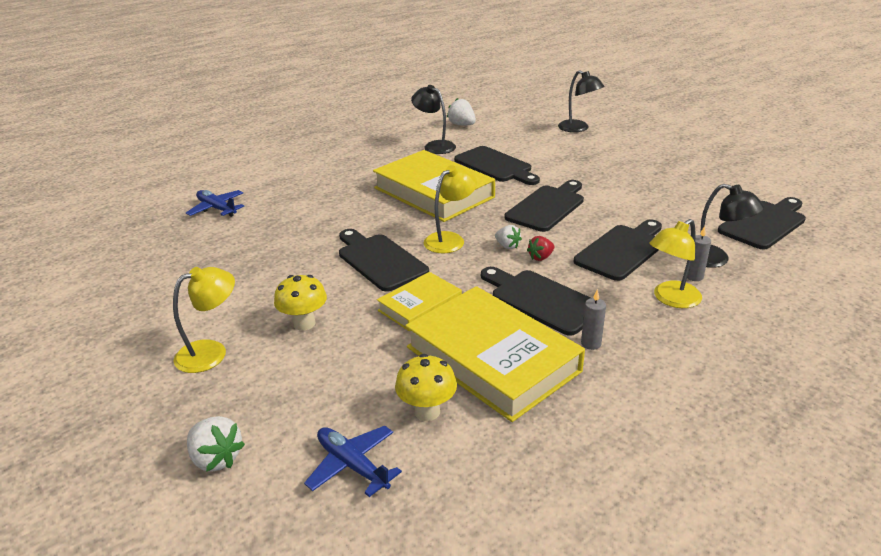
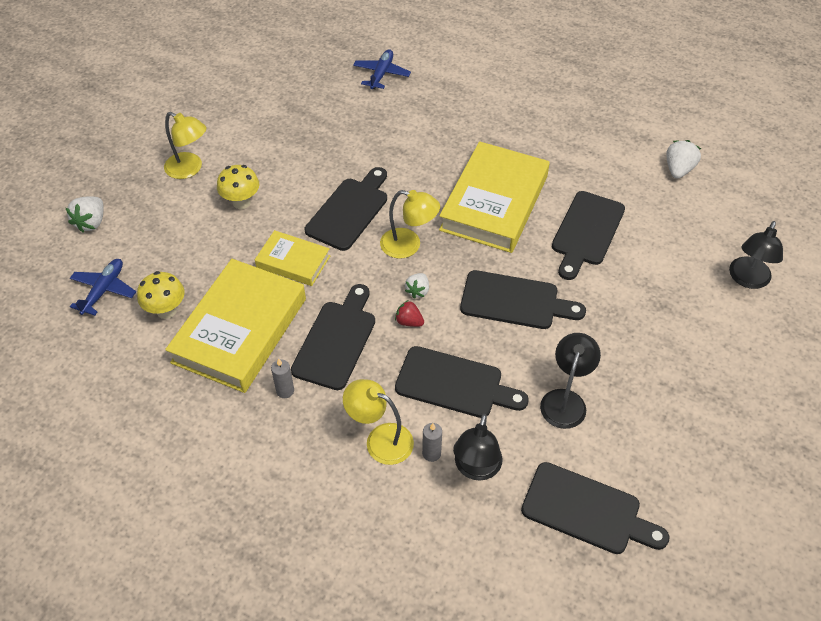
camera: 65 degrees right, 20 degrees up
black lamp [411,85,456,154] -> black lamp moved to [540,333,601,429]

